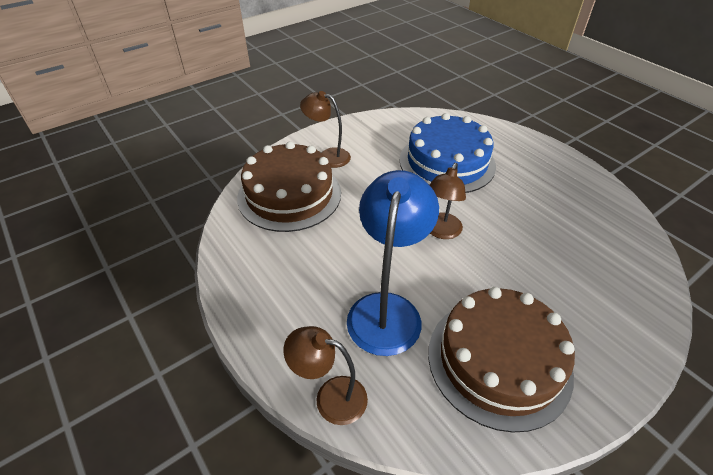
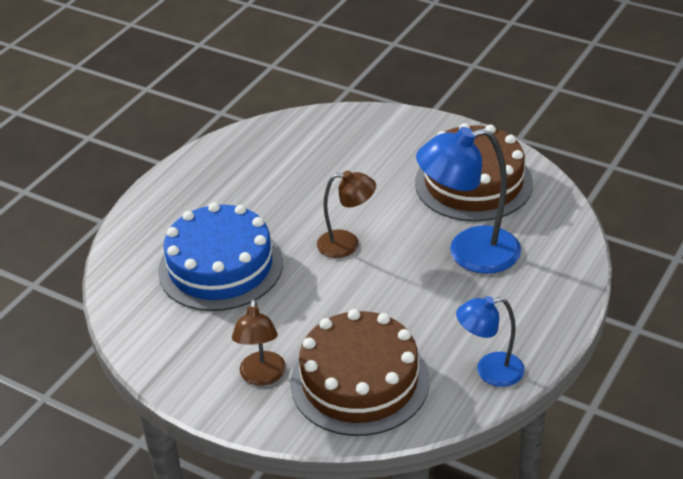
camera: 110 degrees left, 5 degrees down
brown lamp [283,326,368,425] -> none
none -> blue lamp [456,296,525,387]

